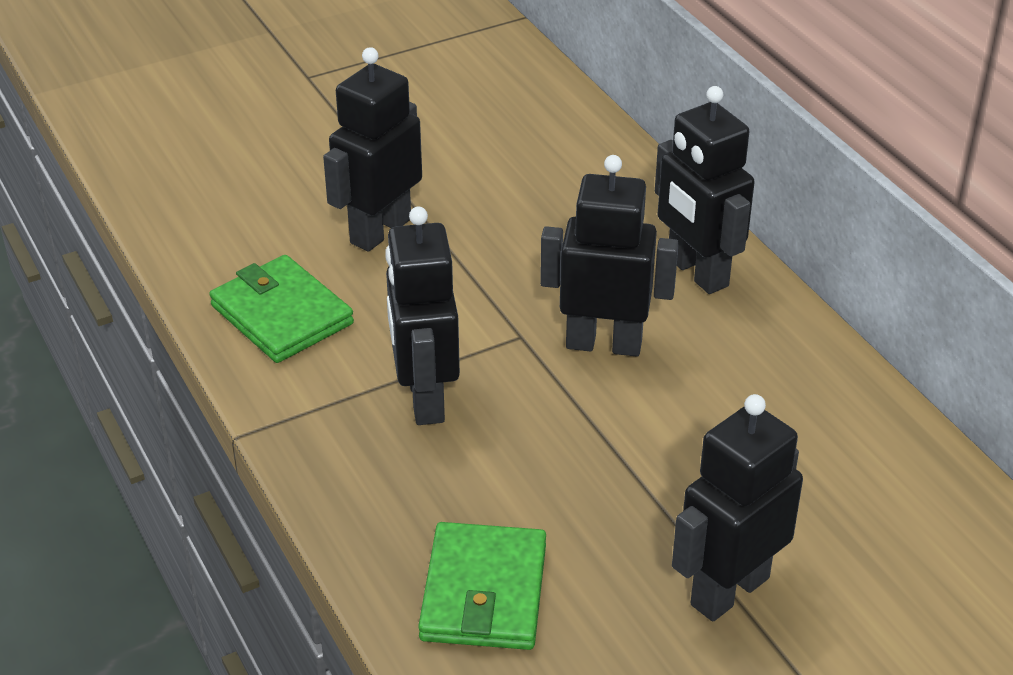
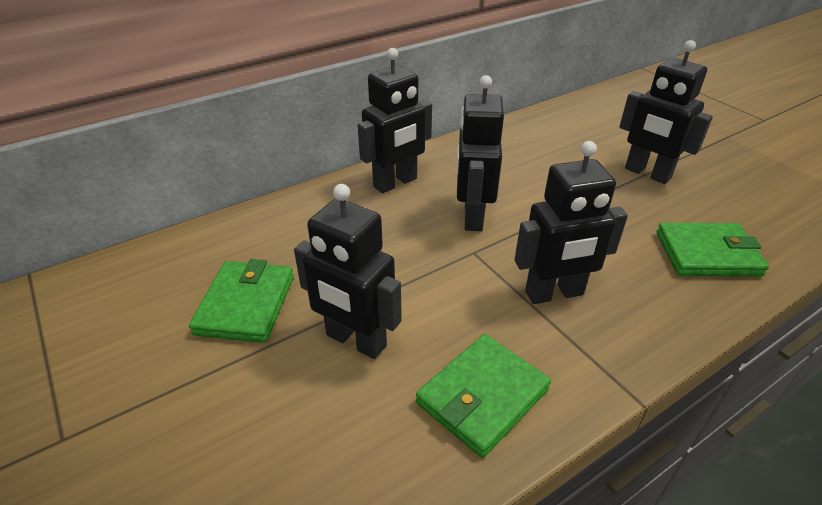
camera: 95 degrees left, 0 degrees up
none -> green wallet [189,259,294,343]

